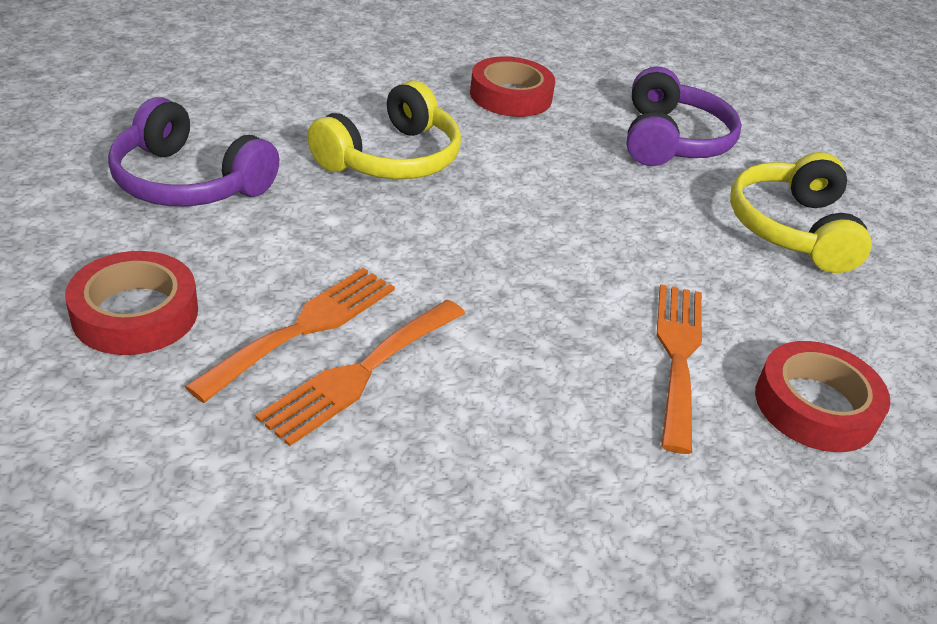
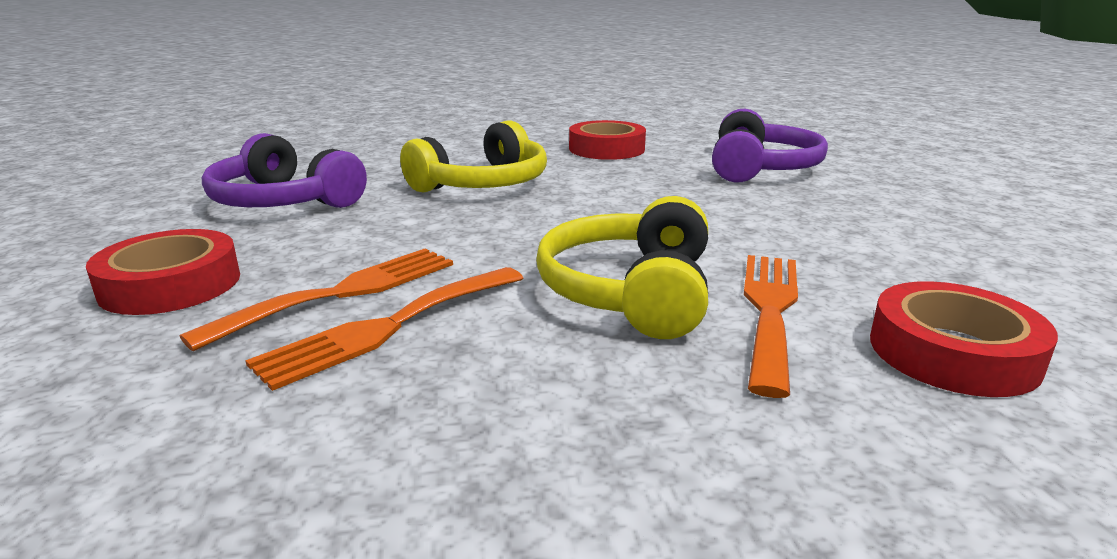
camera: 10 degrees right, 15 degrees down
yellow headphones [730,152,872,273] -> yellow headphones moved to [536,196,708,339]

